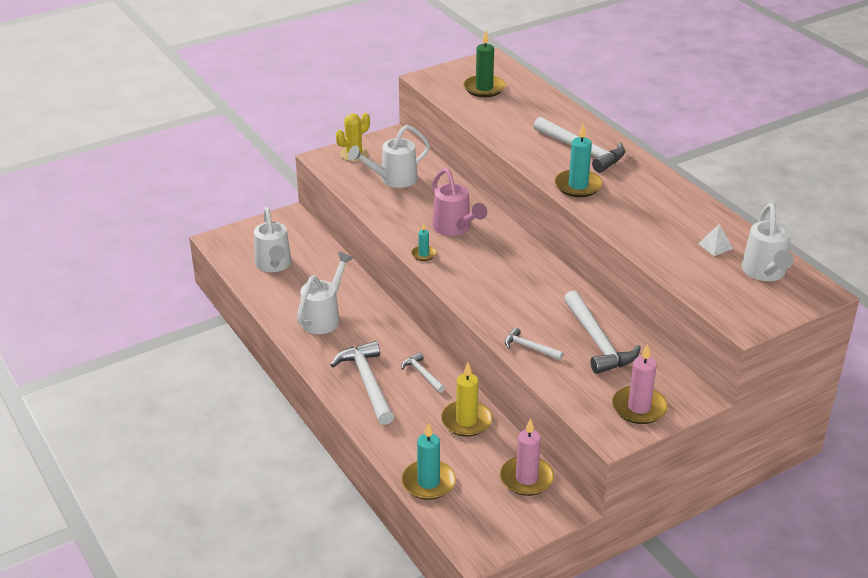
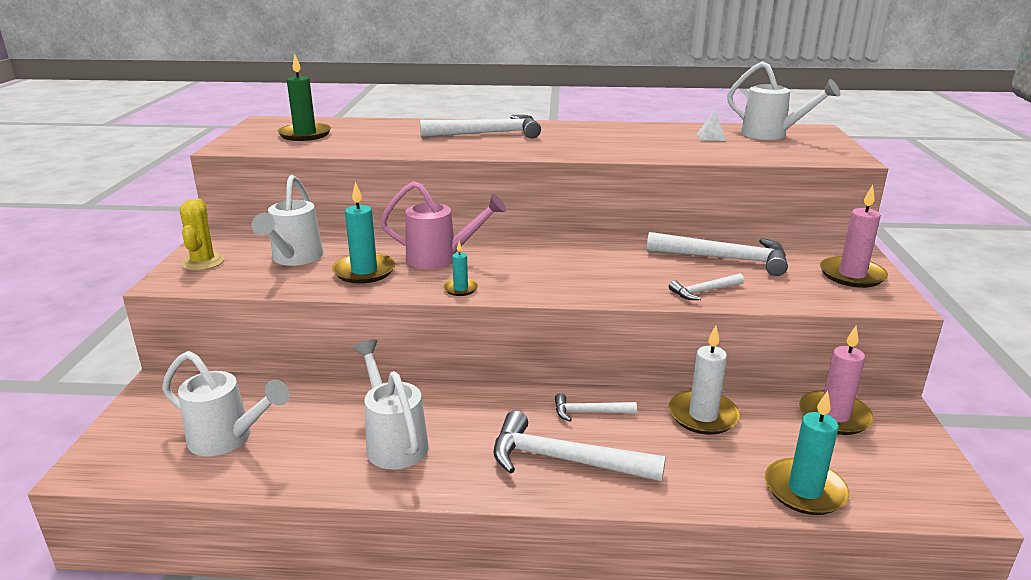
camera: 55 degrees left, 10 degrees down
yellow candle [441,363,493,436] -> white candle [669,325,740,435]
turquoise candle [555,123,603,197] -> turquoise candle moved to [332,182,396,284]

